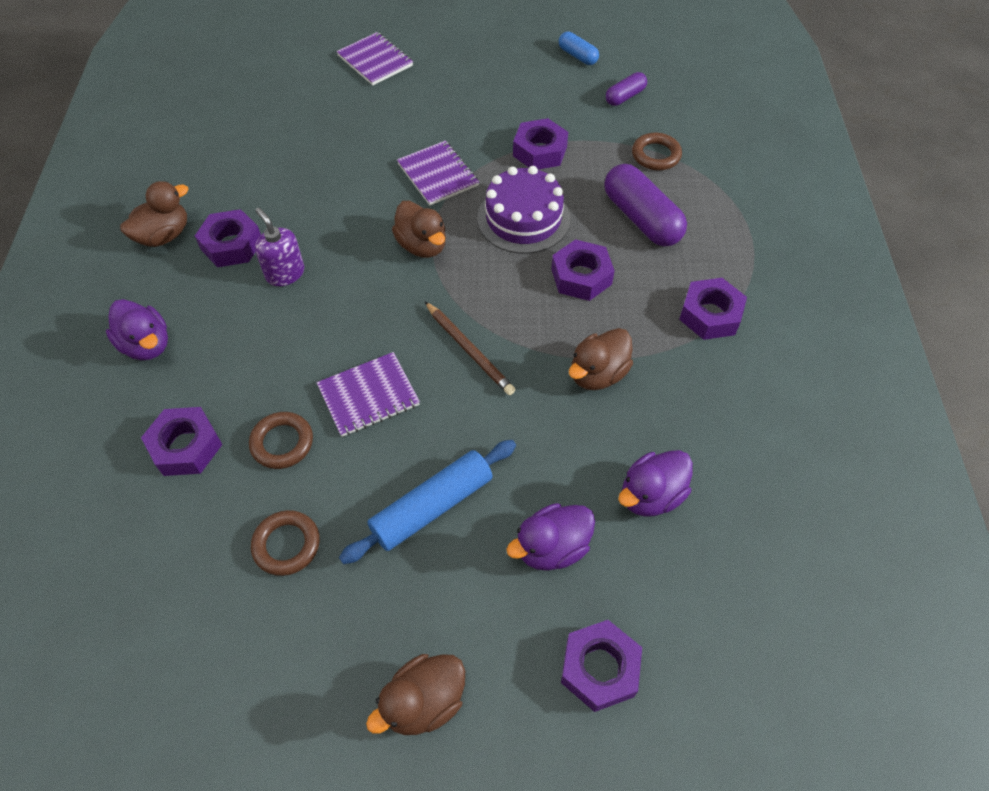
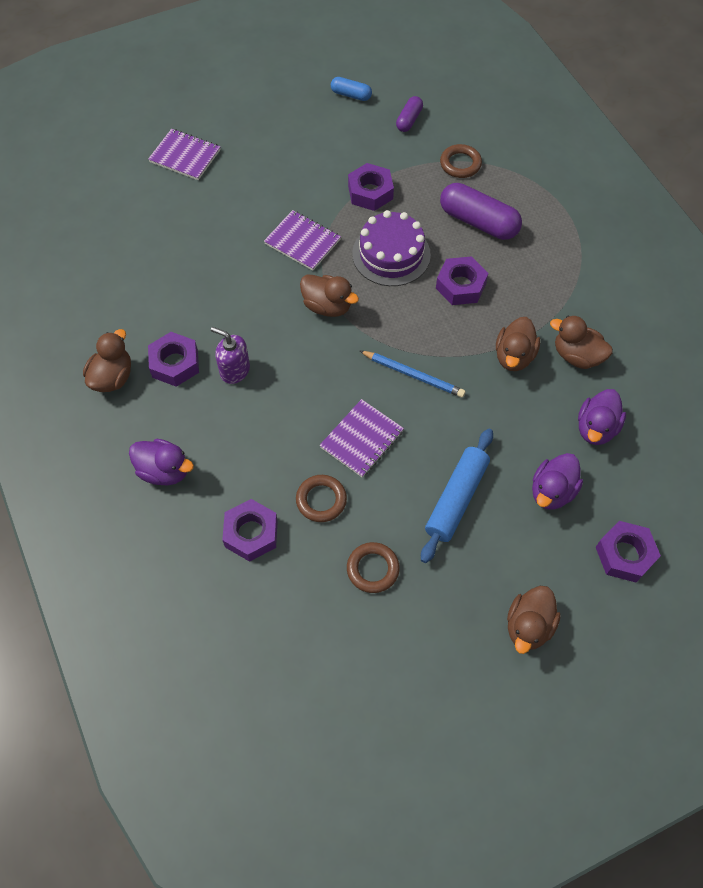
camera: 25 degrees left, 5 degrees up
brown pencil [425,302,515,395] -> blue pencil [360,351,465,398]
purple nut [679,278,747,340] -> none
none -> brown duck [550,316,613,369]

